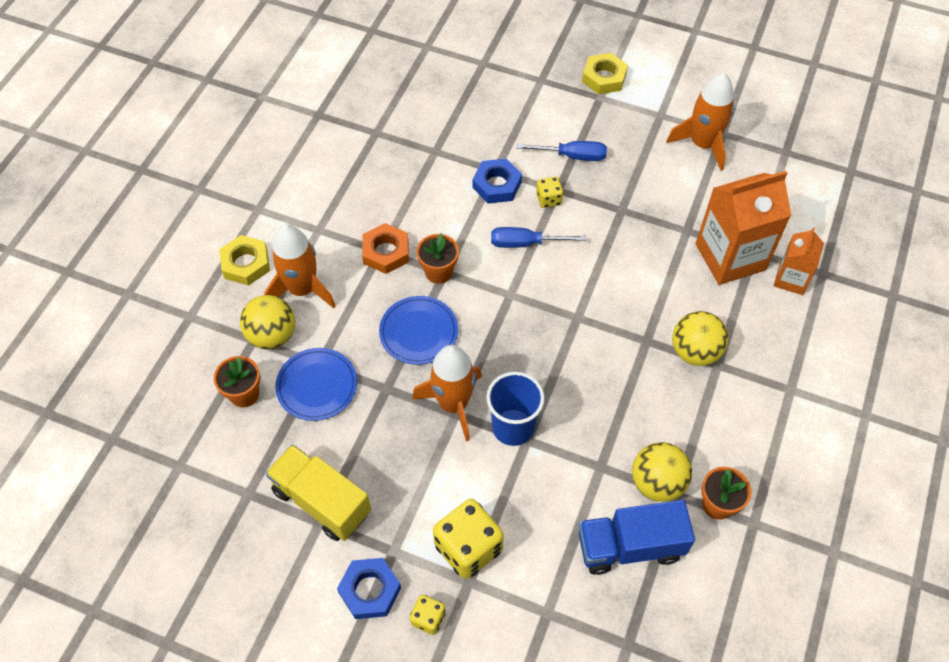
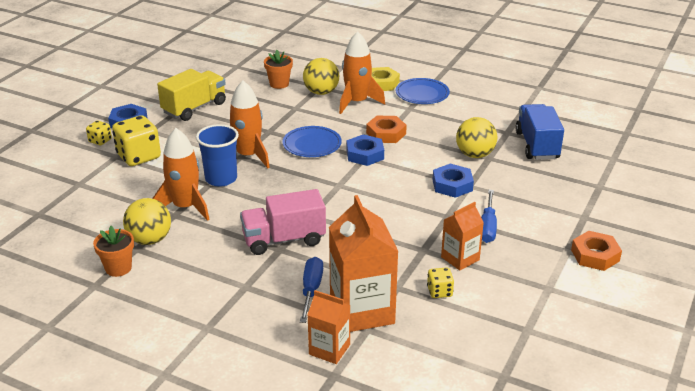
camera: 95 degrees right, 25 degrees down
blue plate [275,348,357,421] -> blue plate moved to [396,78,450,104]
orange flower pot [416,233,459,284] -> blue nut [346,134,384,166]
blue screwdriver [491,227,586,248] -> blue screwdriver moved to [300,257,323,323]
yellow dice [536,176,563,208] -> yellow dice moved to [427,268,454,298]
blue truck [579,500,695,575] -> blue truck moved to [515,104,564,160]
yellow nut [582,53,628,94] -> orange nut [571,231,622,271]
orange rocket [667,73,734,171] -> orange rocket moved to [152,128,210,221]
yellow ball [672,311,729,366] -> yellow ball moved to [456,117,497,158]
none -> pink truck [240,189,326,255]
none -> orange carton [441,202,484,271]

